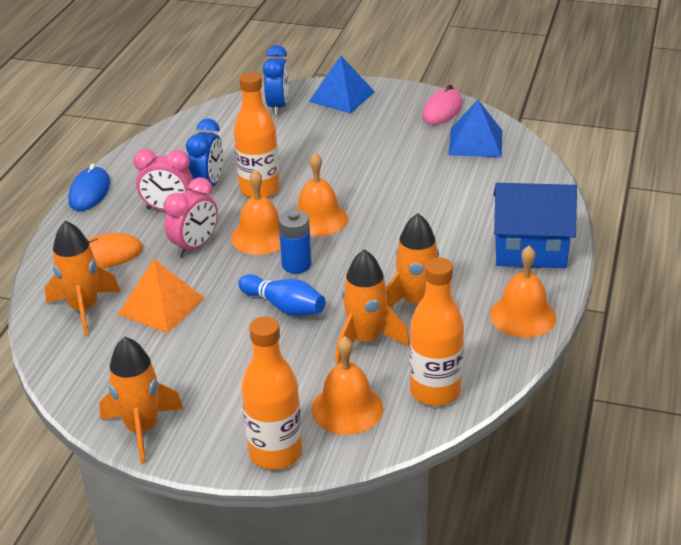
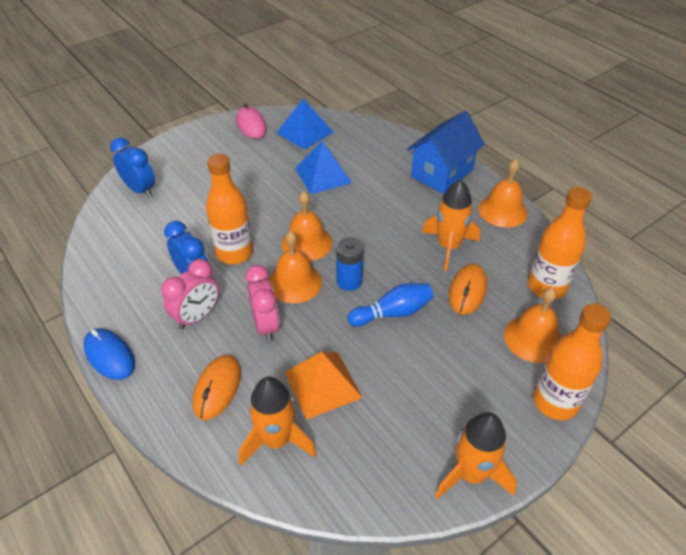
camera: 55 degrees left, 10 degrees up
blue pyramid [309,56,375,113] -> blue pyramid moved to [295,141,352,194]
orange rocket [335,249,410,363] -> orange mouse [449,264,487,315]

